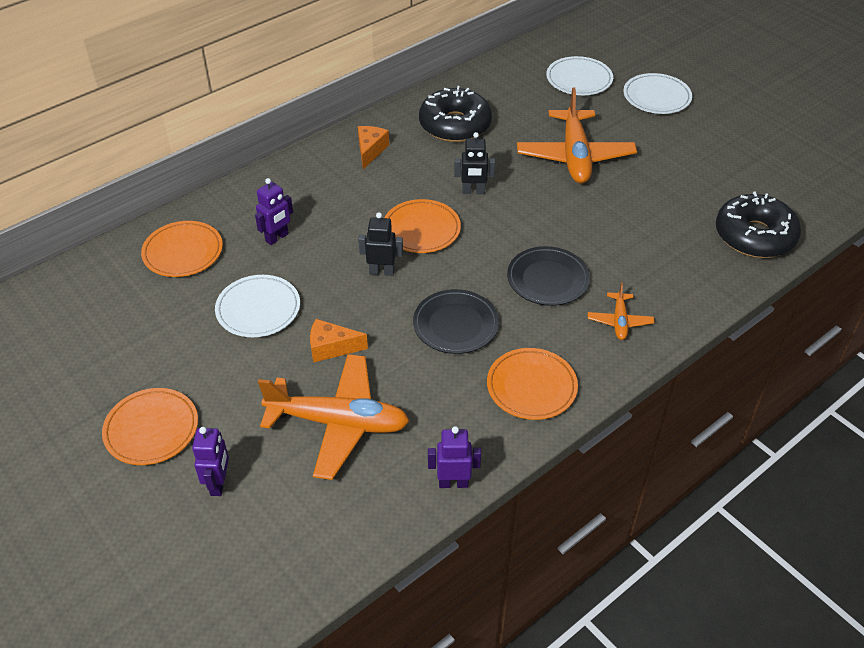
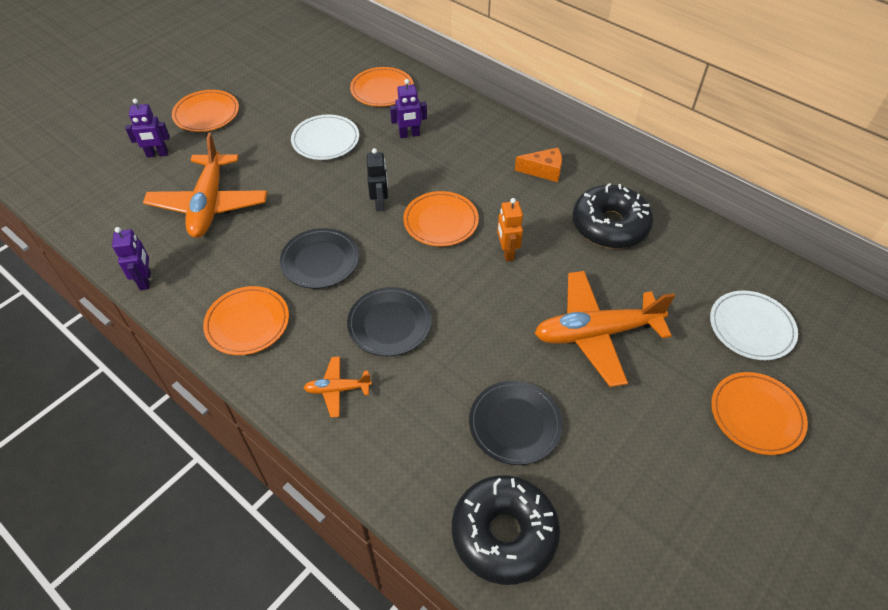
camera: 80 degrees right, 5 degrees up
purple robot [255,178,293,245] -> purple robot turned 45 degrees counterclockwise [390,79,427,138]
orange cheese [310,319,368,362] -> none
black robot [454,132,495,194] -> orange robot [497,198,523,261]
white plate [623,73,692,114] -> orange plate [711,372,808,455]
none -> black plate [469,380,563,465]

